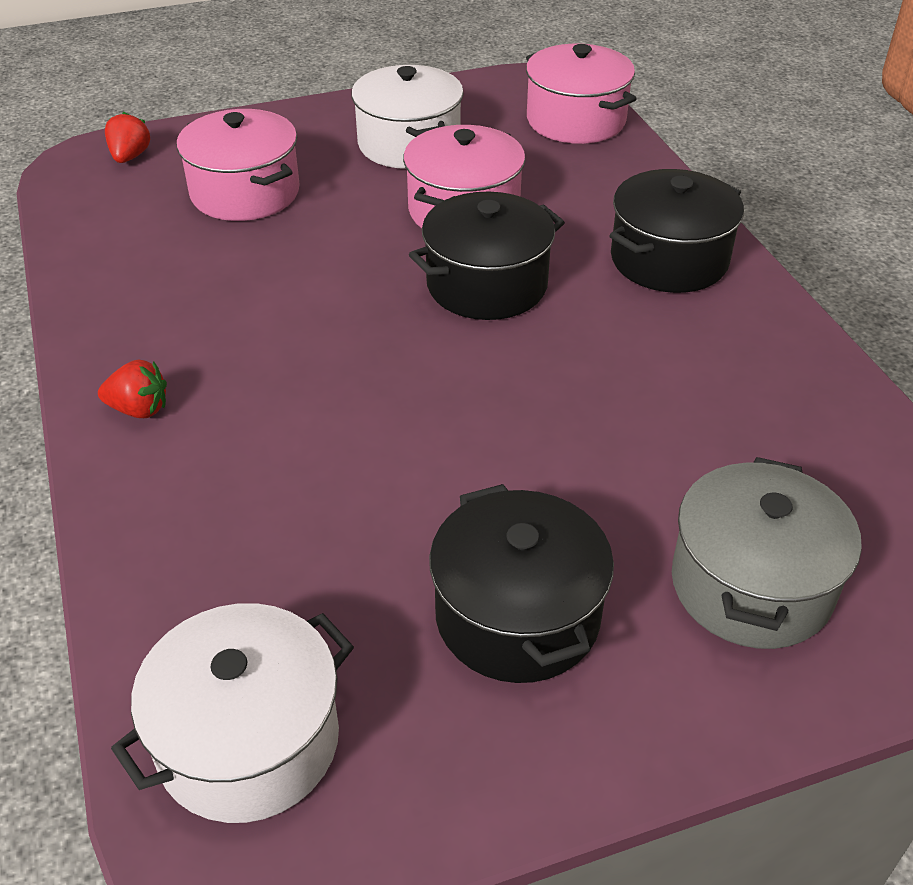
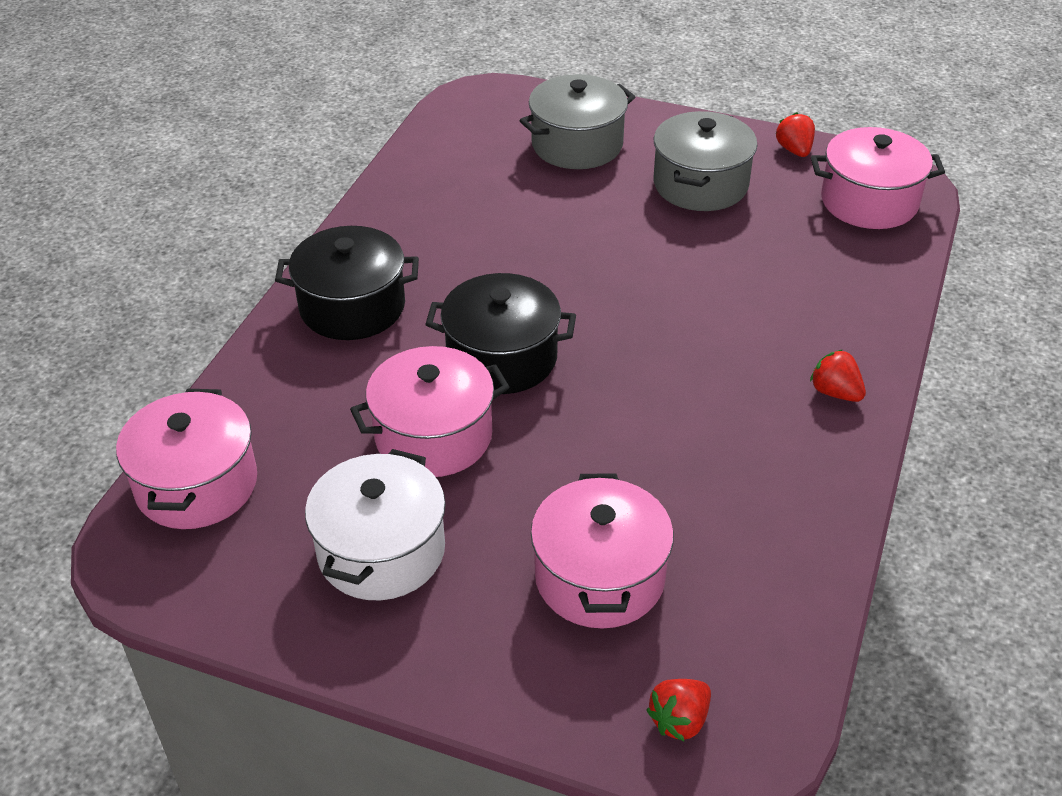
camera: 140 degrees left, 0 degrees up
white pot [111,603,354,823] -> pink pot [811,127,945,229]
black pot [429,484,614,683] -> grey pot [654,111,757,211]
none -> red strawberry [776,112,815,157]

